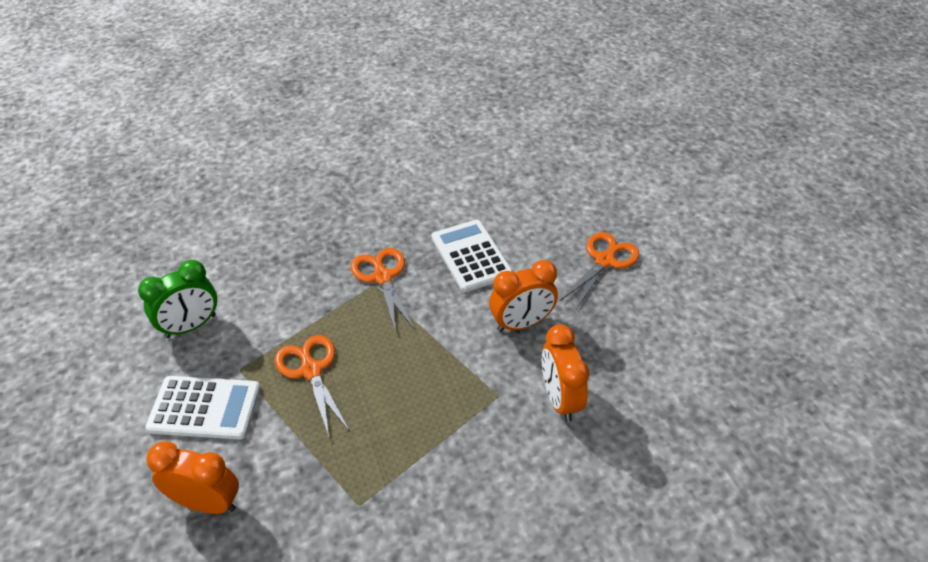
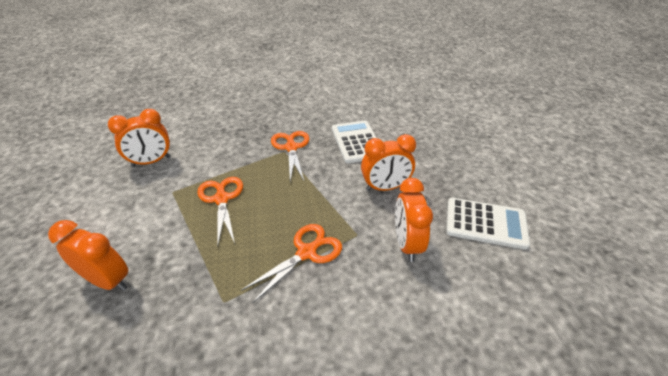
camera: 10 degrees right, 5 degrees down
green clock [138,260,217,338] -> orange clock [108,109,171,167]
white calculator [146,376,260,440] -> white calculator moved to [446,198,530,250]
orange scissors [559,232,639,309] -> orange scissors moved to [241,224,342,303]

